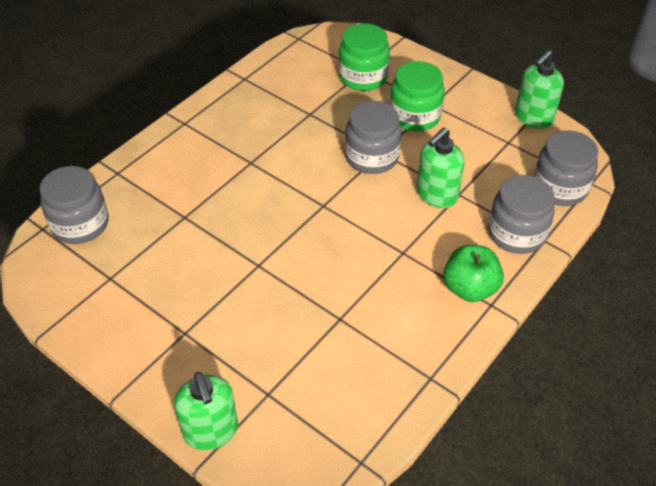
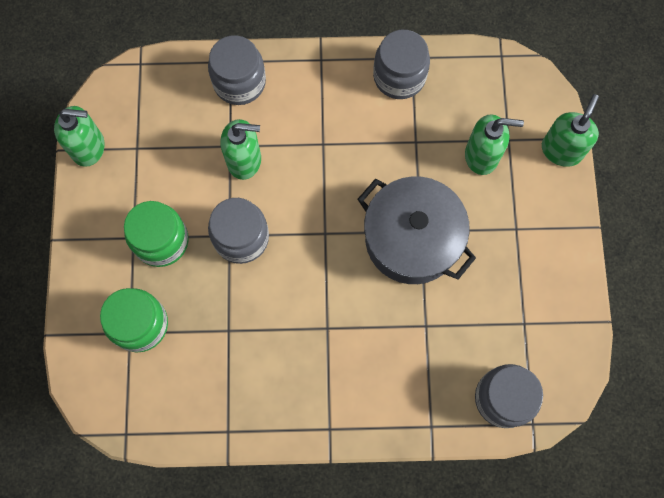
camera: 130 degrees left, 25 degrees up
green apple [443,245,504,302] -> none
grey jar [534,131,598,206] -> grey jar moved to [373,30,430,99]
none -> grey pot [357,177,476,284]
none -> green soap dispenser [465,114,524,175]

